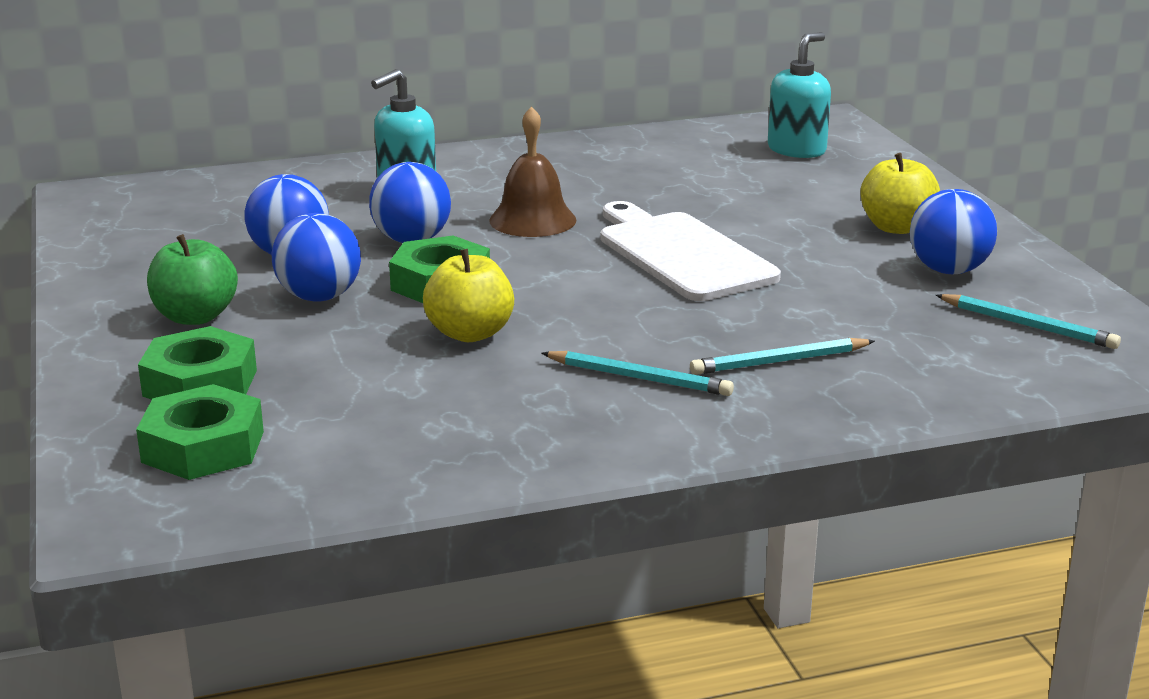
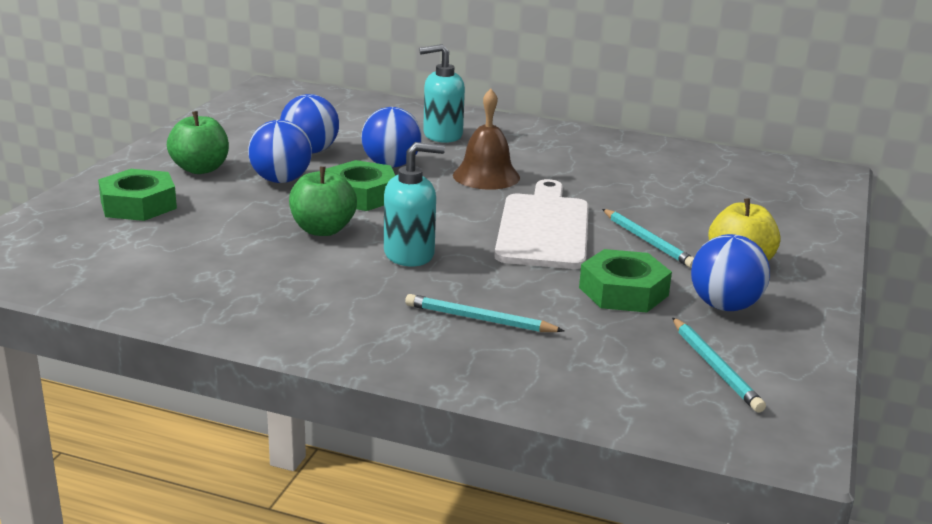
camera: 35 degrees right, 0 degrees up
green nut [136,384,264,480] -> green nut moved to [579,249,672,313]
yellow apple [423,249,514,342] -> green apple [289,167,357,236]
turquoise pencil [542,351,734,396] -> turquoise pencil moved to [602,209,694,268]
turquoise soap dispenser [768,32,831,158] -> turquoise soap dispenser moved to [384,142,445,267]

